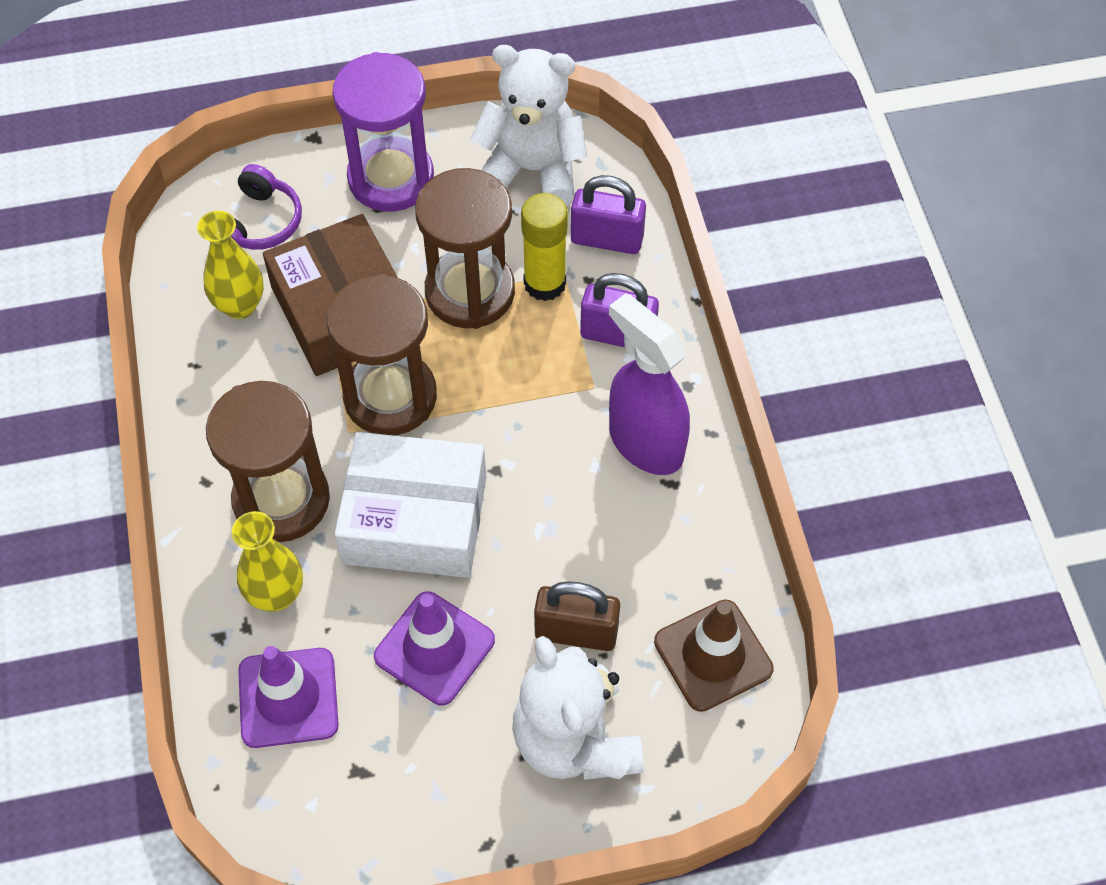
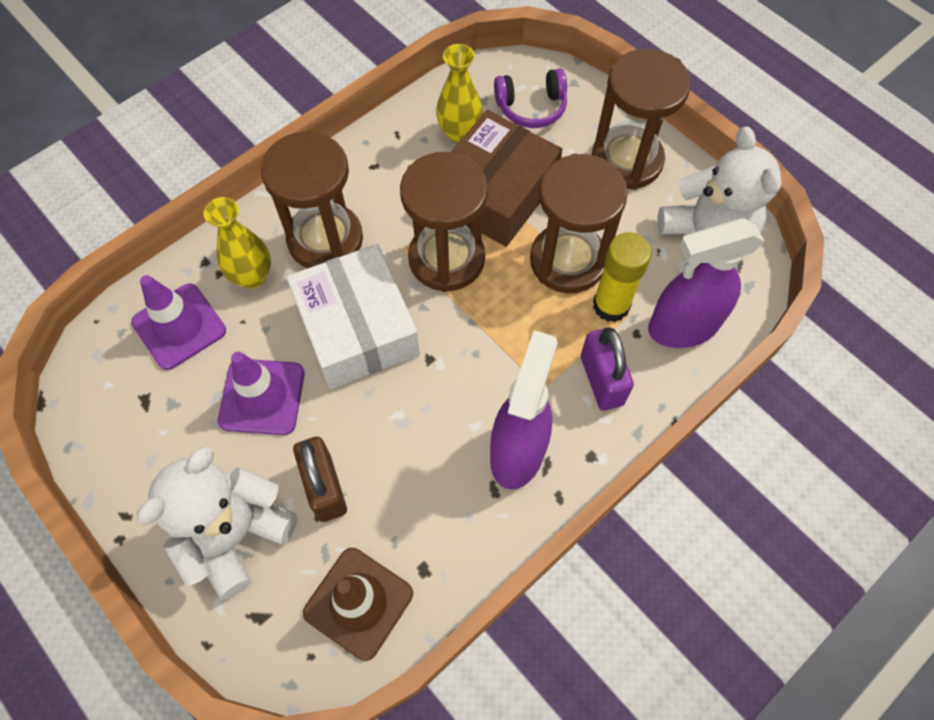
camera: 60 degrees right, 5 degrees up
purple hourglass [333,52,434,212] -> brown hourglass [592,49,691,190]
purple padlock [571,175,646,254] -> purple spray bottle [648,218,765,348]

